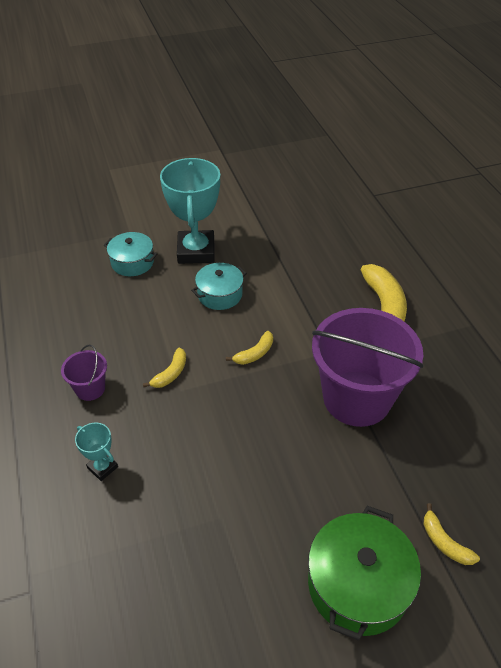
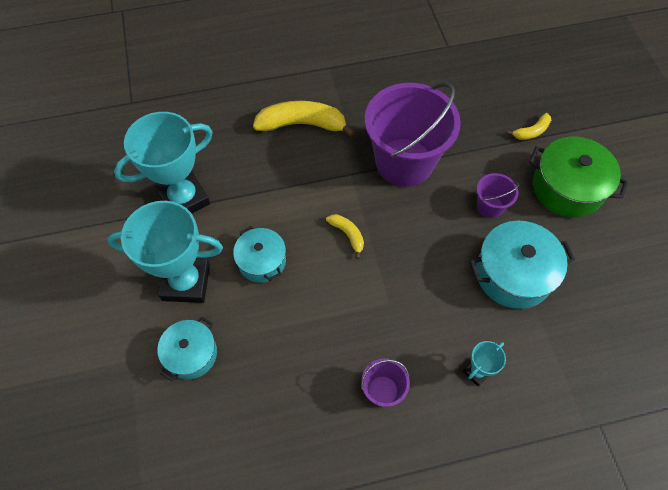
camera: 85 degrees left, 15 degrees up
yellow banana [143,348,186,388] -> none
none -> turquoise trophy [114,112,213,213]
none -> turquoise pot [469,221,575,309]
none -> purple bucket [477,173,519,218]

